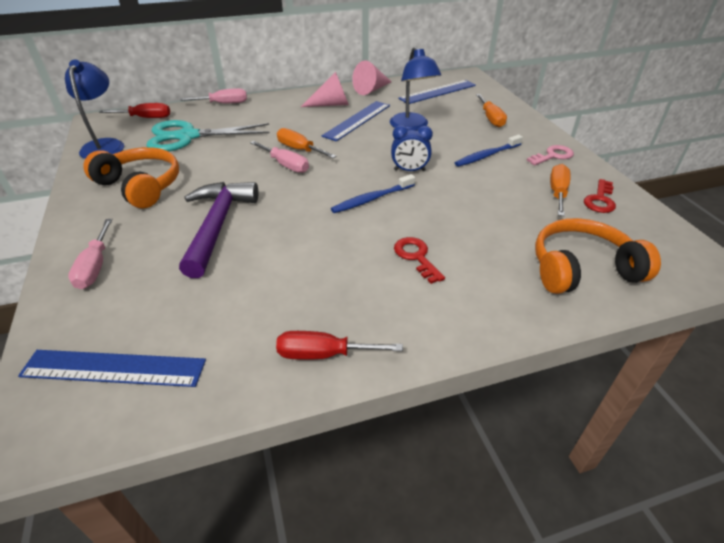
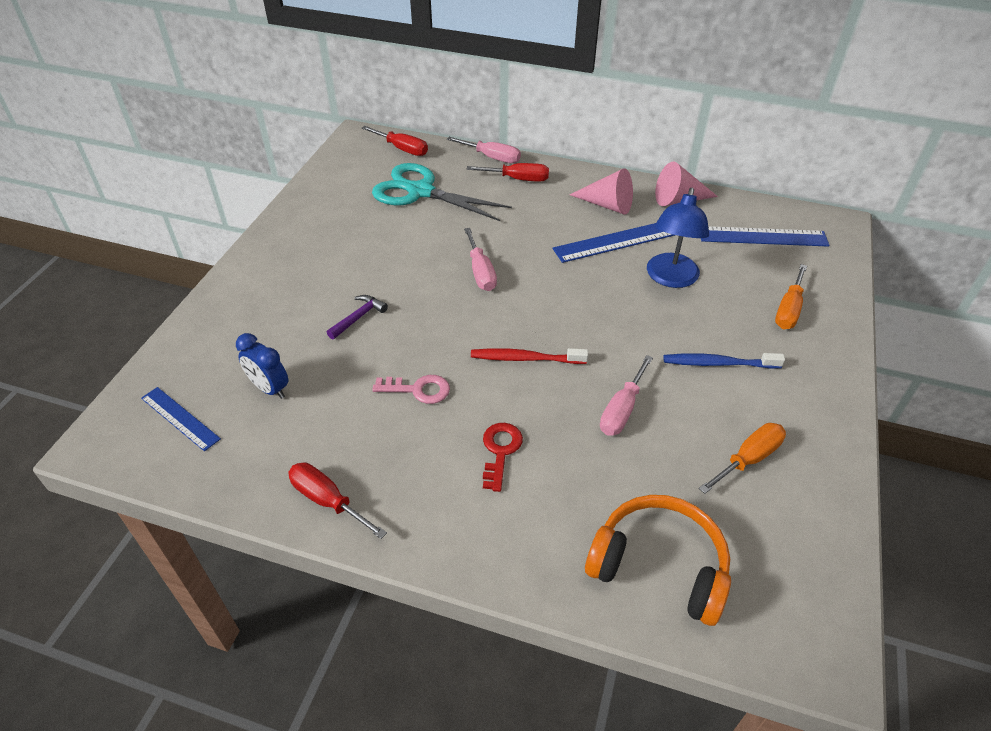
camera: 35 degrees right, 5 degrees up
blue ruler [18,350,206,387] -> blue ruler [141,387,221,452], size x0.66
blue lamp [65,60,124,159] -> none
pink screwdriver [68,219,113,289] -> pink screwdriver moved to [600,355,653,436]
orange headphones [83,147,179,209] -> none
purple hammer [179,182,258,278] -> purple hammer [326,295,388,339], size x0.45
orange screwdriver [277,128,337,158] -> none
blue toothbrush [331,174,415,213] -> red toothbrush [471,348,588,364]
blue clock [391,125,433,171] -> blue clock moved to [236,333,288,399]
pink key [526,145,574,166] -> pink key moved to [372,375,450,404]
red key [584,179,616,213] -> none
none -> red screwdriver [467,163,549,182]

